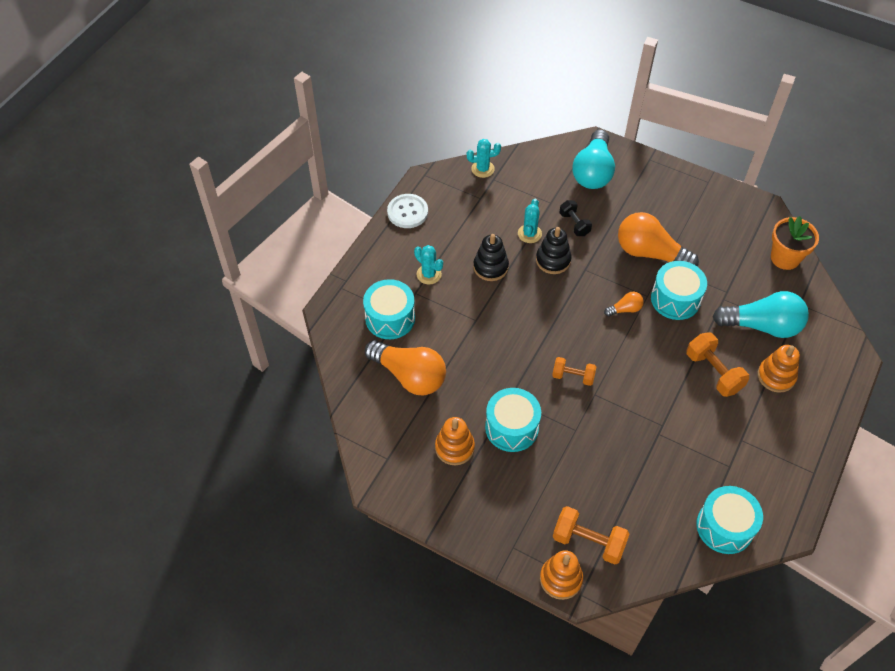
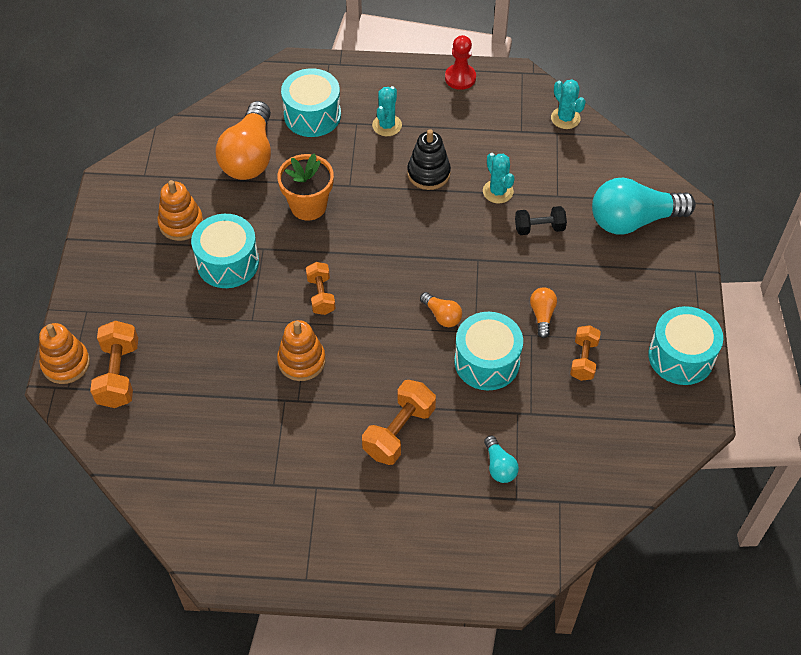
camera: 65 degrees right, 0 degrees up
white button [387,194,428,228] -> red pawn [445,35,476,90]
turquoise cactus [518,199,542,243] -> turquoise cactus turned 75 degrees clockwise [483,153,515,203]
black stacking toy [536,227,572,274] -> none
black dumbbell [559,200,592,236] -> black dumbbell turned 45 degrees clockwise [515,206,567,235]
orange light bulb [618,212,699,267] -> orange light bulb [530,288,557,338], size x0.46
turquoise drum [696,486,763,554] -> turquoise drum moved to [648,306,723,385]
turquoise light bulb [713,291,809,338] -> turquoise light bulb [484,436,519,483], size x0.46
orange stacking toy [758,345,800,393] -> orange stacking toy moved to [277,320,326,381]
orange flower pot [771,216,819,270] -> orange flower pot moved to [277,153,334,221]
none -> orange dumbbell [570,325,601,381]

